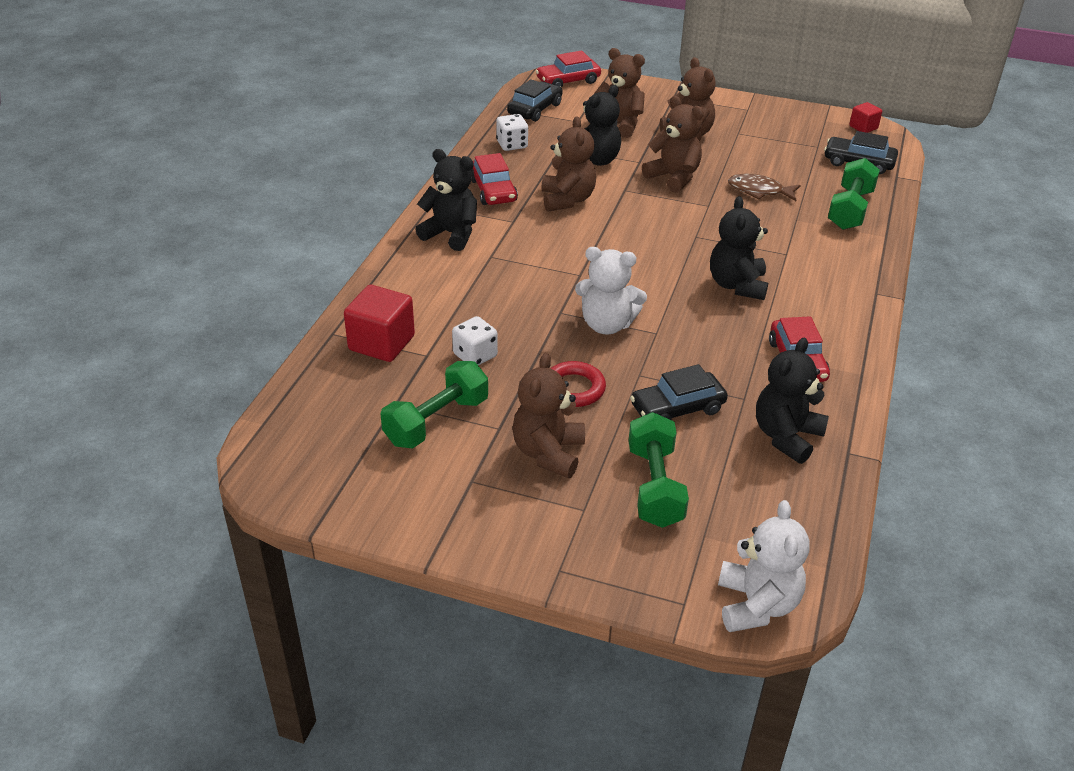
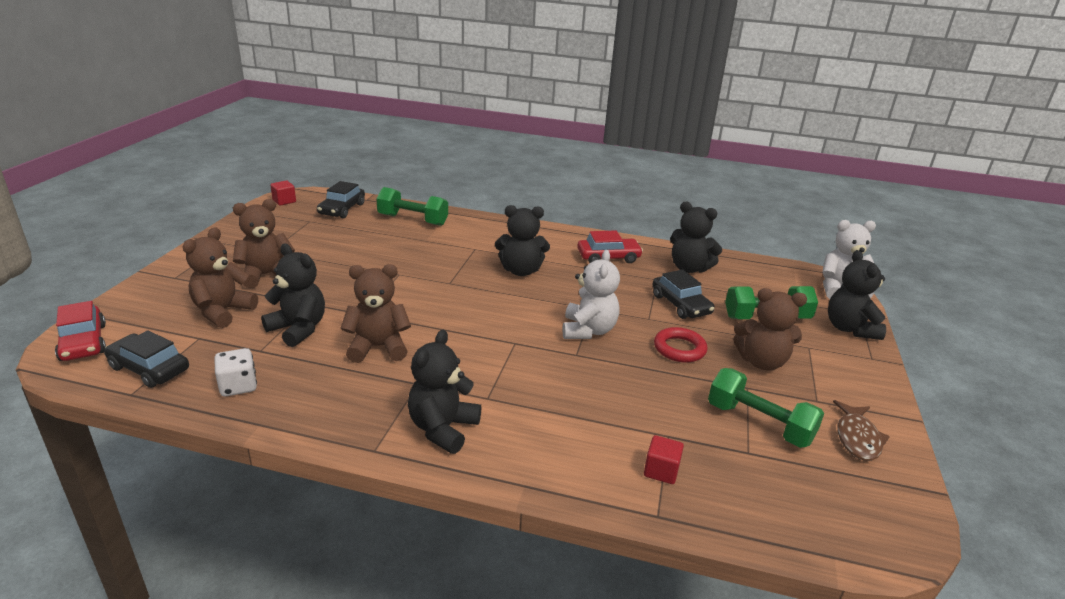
camera: 95 degrees left, 10 degrees down
red cube [344,285,415,362] -> red cube [644,435,684,484], size x0.55
white dice [452,316,498,365] -> none
red car [471,153,518,205] -> none
brown teddy bear [642,96,704,193] -> none
brown fish [728,174,801,201] -> brown fish moved to [833,400,890,461]
none -> black teddy bear [828,250,886,340]

